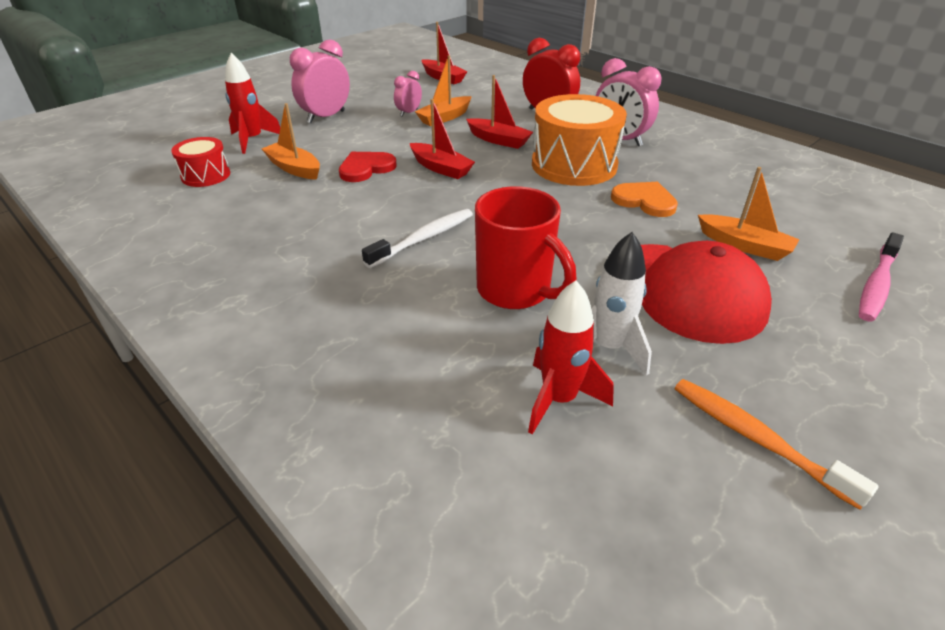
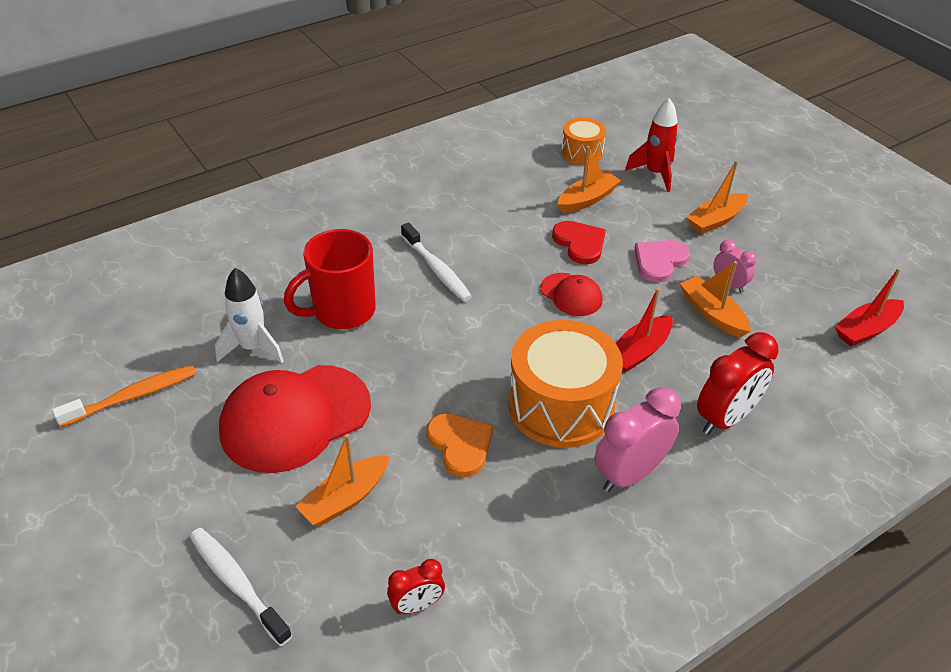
camera: 100 degrees right, 5 degrees up
red drum [171,137,230,187] -> orange drum [561,118,606,165]
pink clock [290,39,350,123] -> orange boat [686,160,748,234]
red boat [410,99,475,179] -> red cap [540,273,602,316]
red rocket [528,280,614,434] -> none
orange heart [611,182,678,217] -> orange heart turned 75 degrees counterclockwise [426,413,493,477]
pink toothbrush [859,232,904,322] -> white toothbrush [190,528,292,646]
none -> red clock [387,559,445,614]
none -> pink heart [634,240,690,283]

